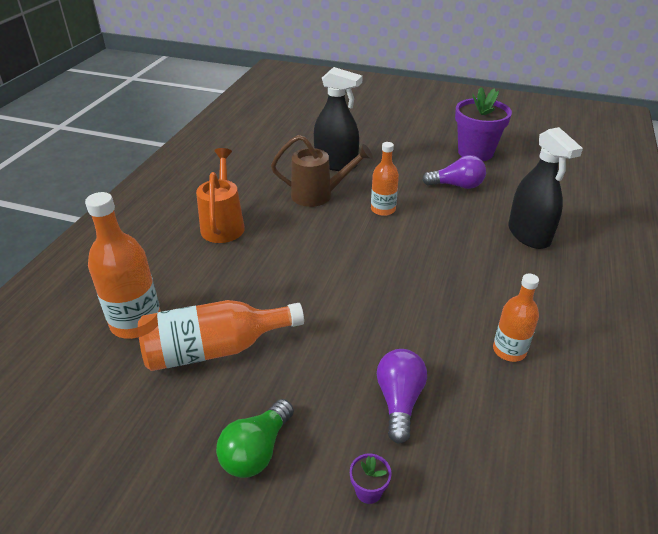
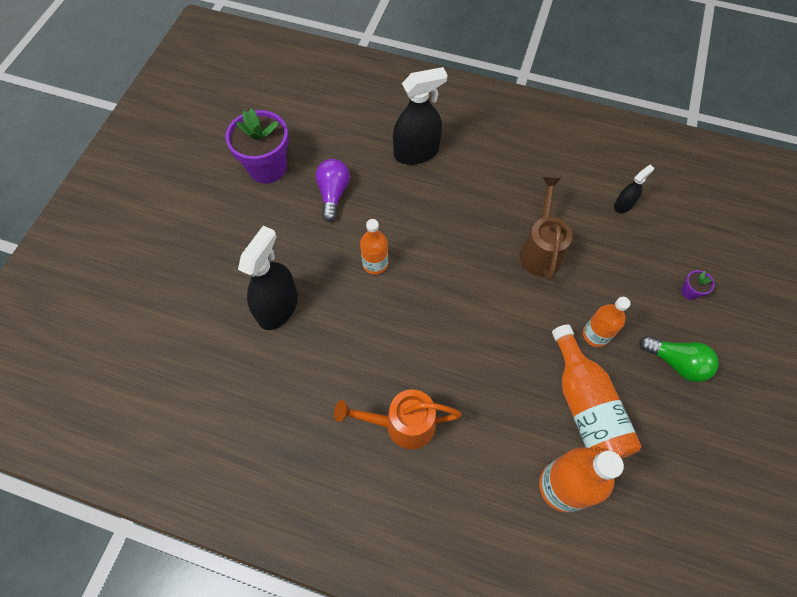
camera: 90 degrees left, 25 degrees up
brown watering can [271,135,373,207] -> brown watering can moved to [519,177,572,281]
purple light bulb [377,349,427,444] -> none
orange bottle [493,273,539,362] -> orange bottle moved to [583,297,630,347]
none -> black spray bottle [614,165,654,213]

